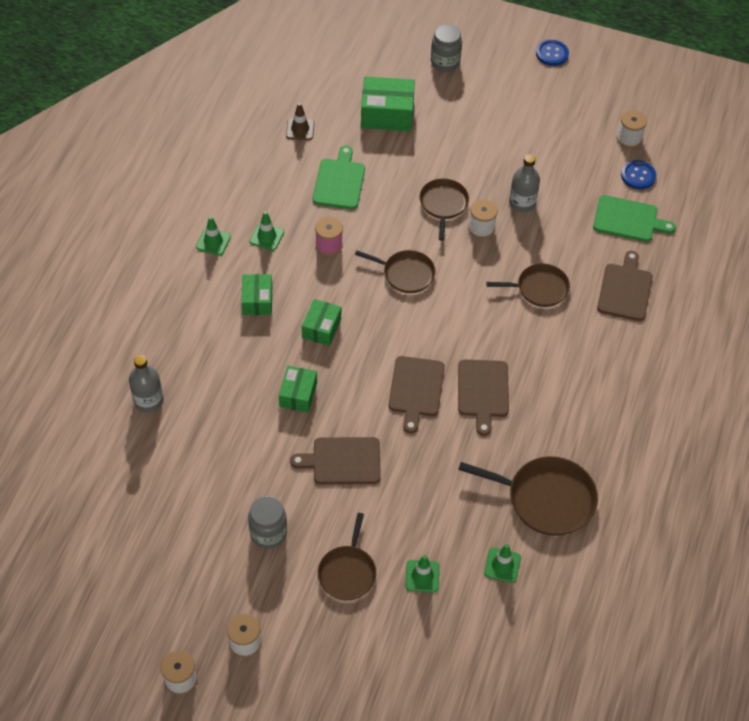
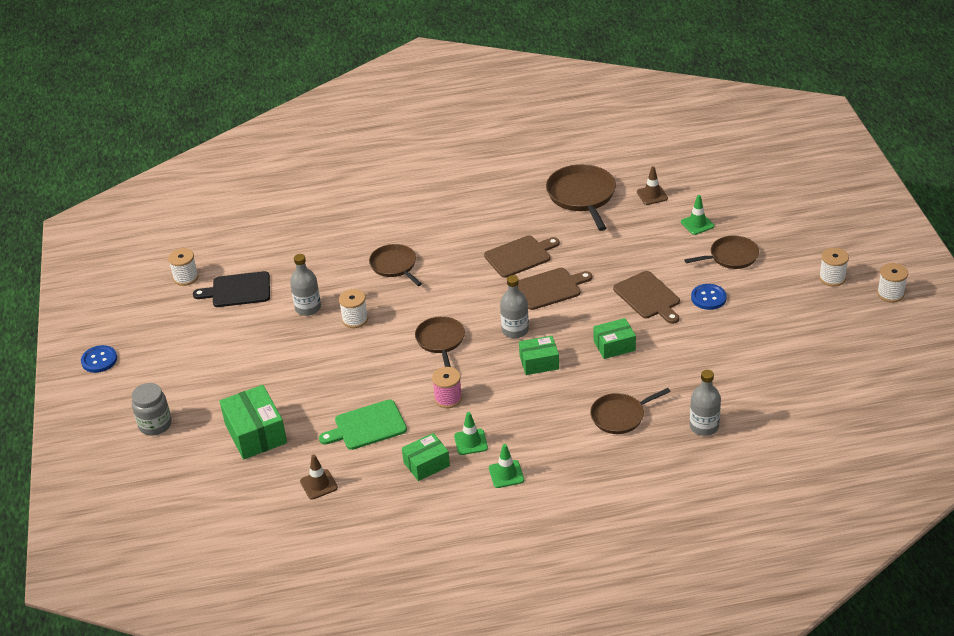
camera: 115 degrees left, 15 degrees down
green box [241,274,272,315] -> green box moved to [402,433,450,481]
grey jar [248,496,287,548] -> none
brown pan [420,178,469,241] -> brown pan moved to [590,388,671,434]
green traffic cone [484,544,521,583] -> brown traffic cone [637,166,668,205]
green cutting board [593,195,676,242] -> none
brown cutting board [597,251,652,321] -> none
blue button [621,160,656,189] -> blue button moved to [691,284,727,310]
none -> black cutting board [193,271,270,307]
none -> grey bottle [500,275,529,338]

